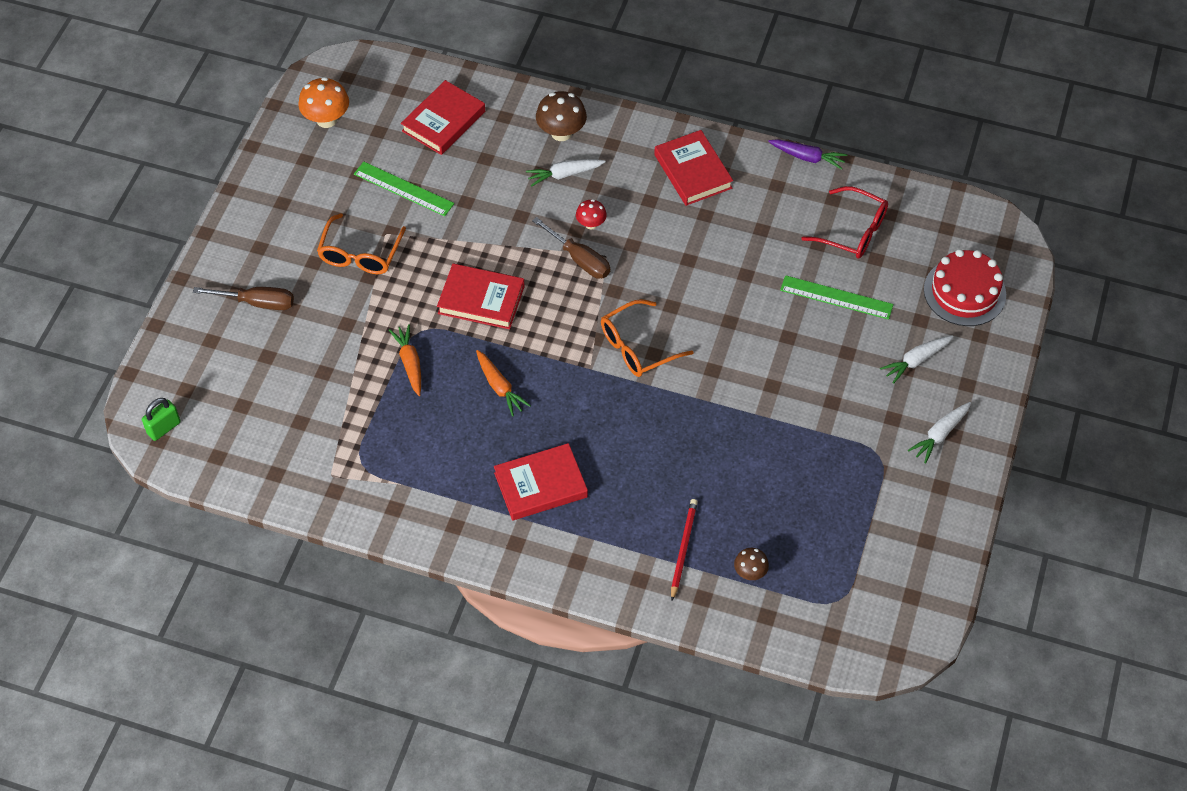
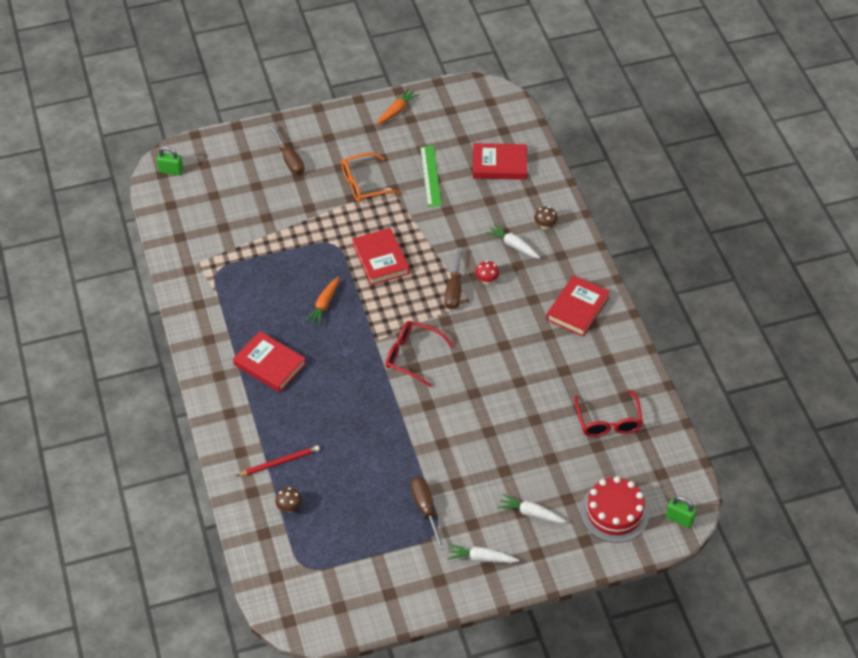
camera: 55 degrees right, 5 degrees down
orange mushroom [298,77,349,128] -> none
orange carrot [389,324,421,396] -> orange carrot moved to [376,88,419,125]
brown mushroom [536,91,587,141] -> brown mushroom [534,207,558,229], size x0.59
orange glasses [601,299,693,377] -> red glasses [386,321,454,387]
purple carrot [768,139,847,170] -> none
green ruler [780,275,894,320] -> none
none -> brown screwdriver [411,477,445,550]
none -> green padlock [666,496,697,528]

